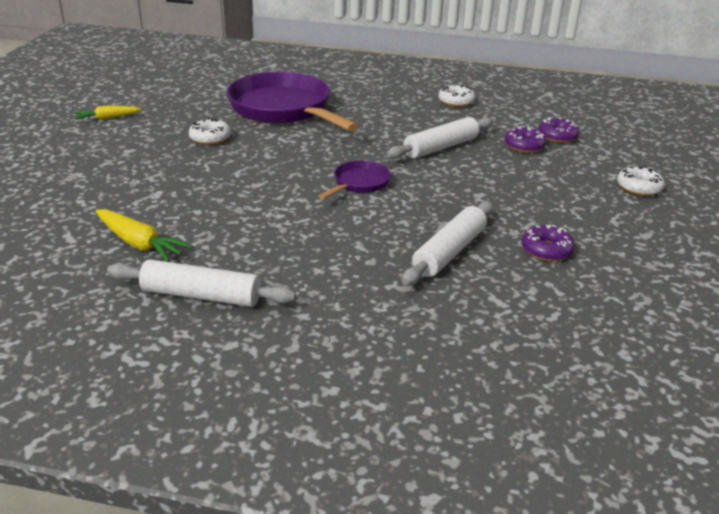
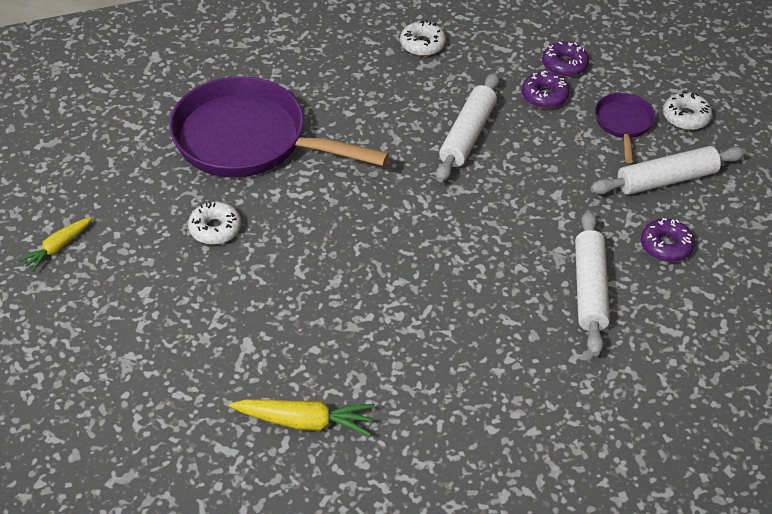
camera: 30 degrees left, 15 degrees up
white rolling pin [107,259,296,307] -> white rolling pin moved to [591,146,746,195]
purple pan [319,160,391,199] -> purple pan moved to [595,93,655,163]

